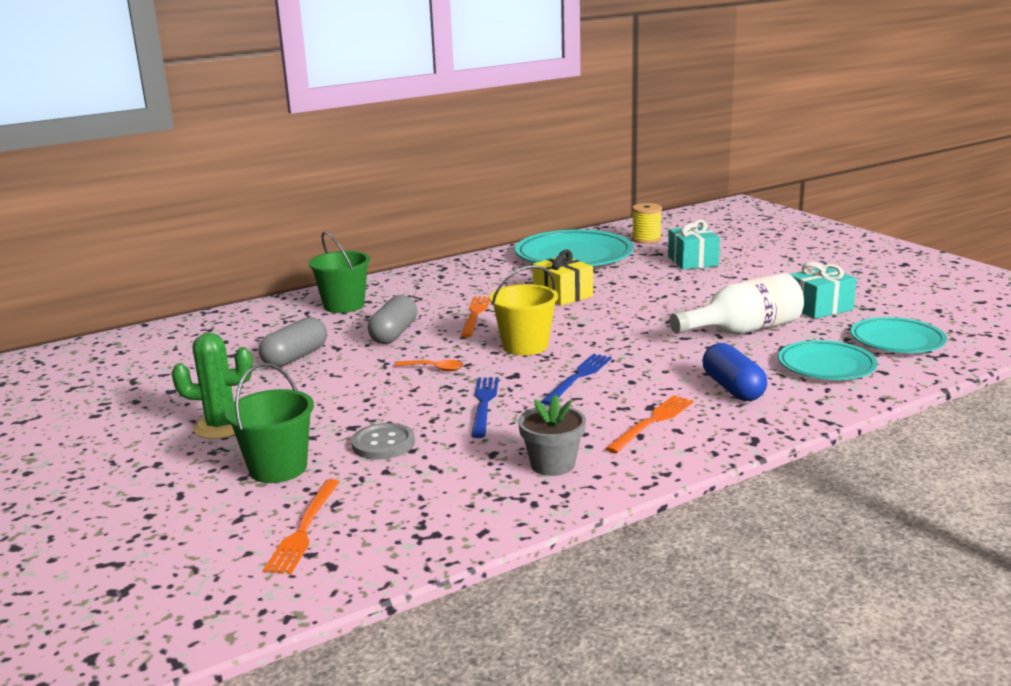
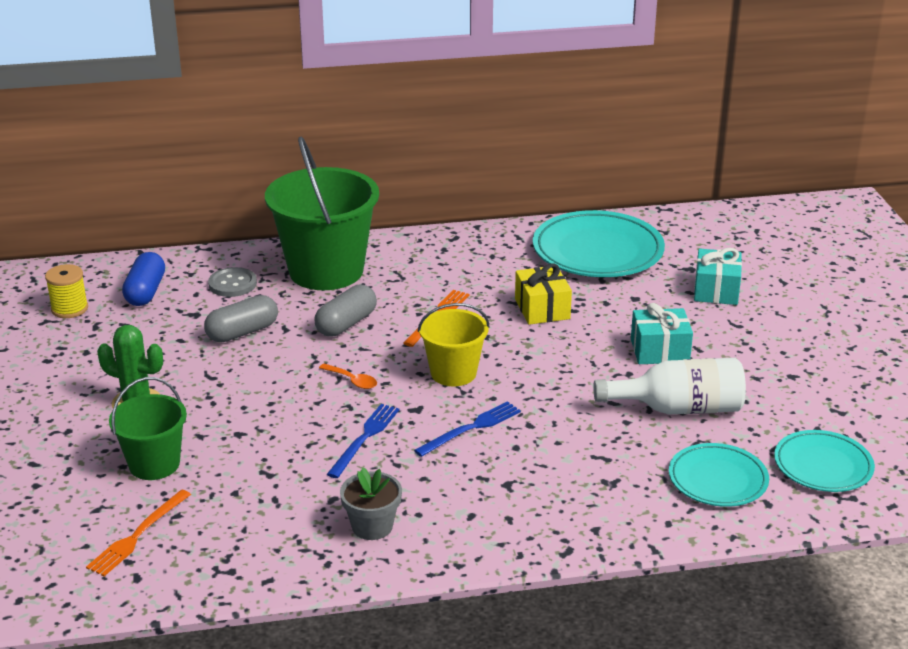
camera: 20 degrees right, 10 degrees up
green bucket [309,231,370,313] -> green bucket [265,136,379,290], size x1.80
grey button [351,423,415,459] -> grey button moved to [208,267,257,297]
orange fork [605,395,693,453] -> none
yellow spool [632,203,662,244] -> yellow spool moved to [45,264,88,318]
blue capsule [703,343,767,401] -> blue capsule moved to [122,252,165,306]
turquoise gift [790,262,857,319] -> turquoise gift moved to [631,303,693,364]

